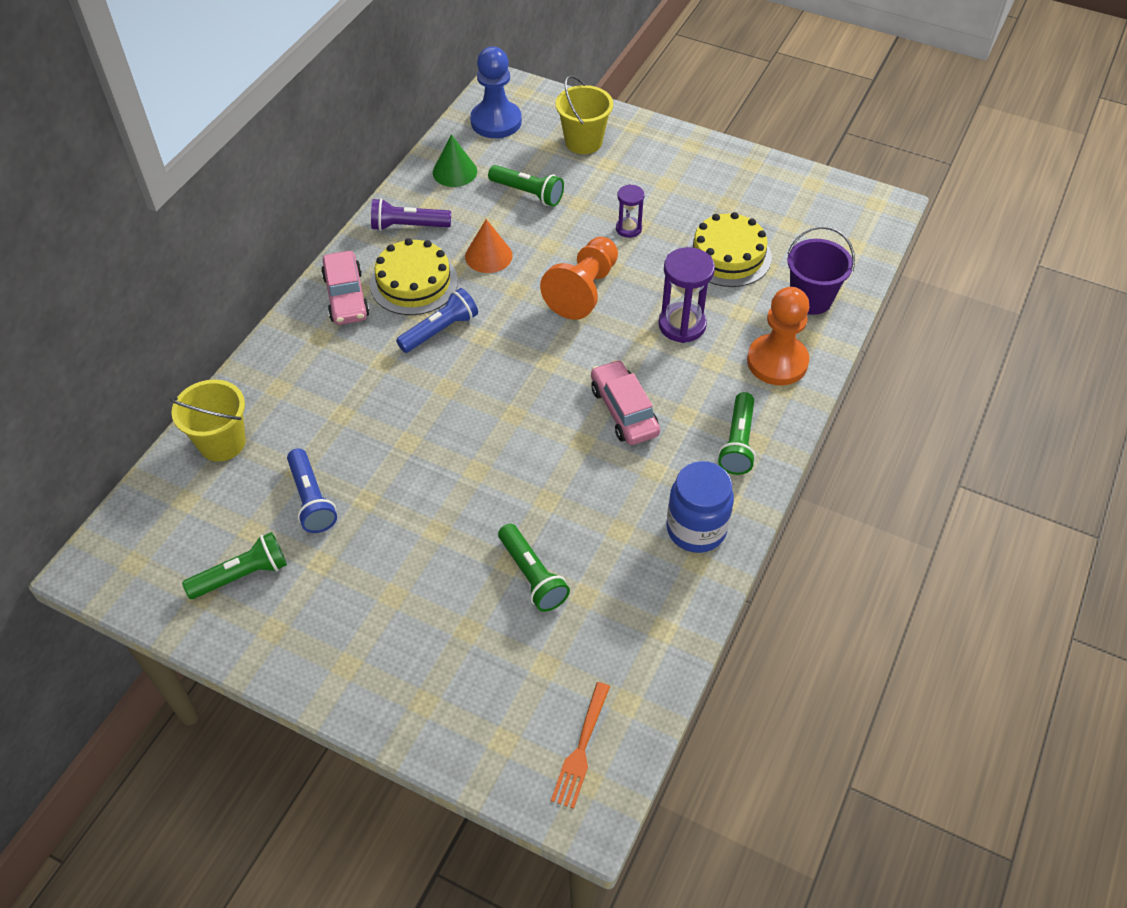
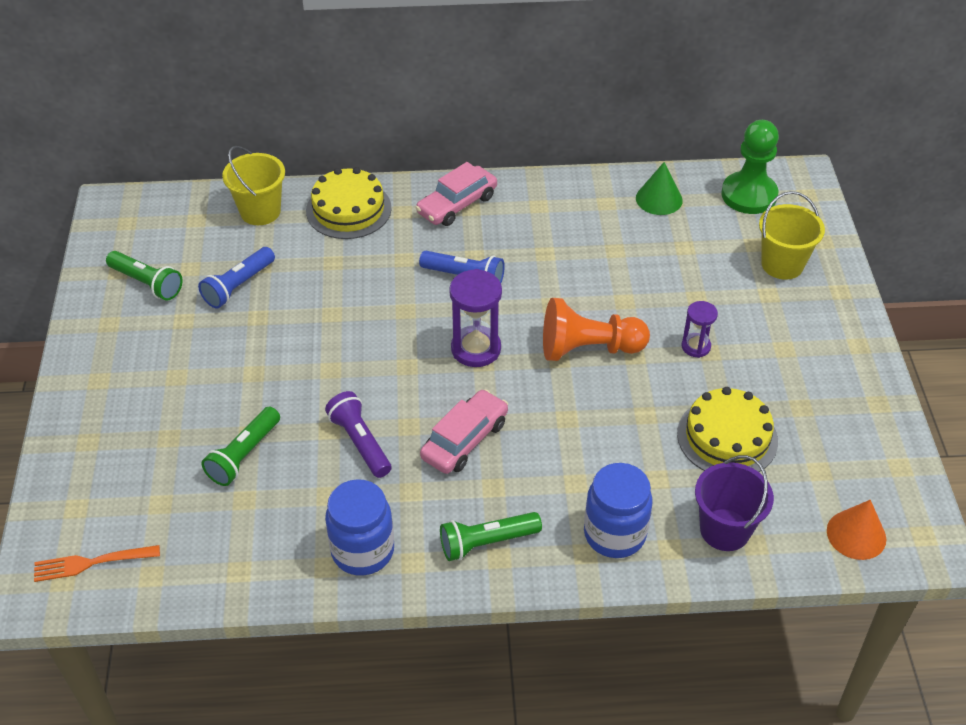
camera: 60 degrees right, 5 degrees down
yellow cake [370,238,458,315] -> yellow cake moved to [306,167,392,239]
purple flashlight [371,198,451,231] -> purple flashlight moved to [325,391,391,478]
orange cone [465,219,513,273] -> orange cone moved to [827,500,886,560]
blue pawn [470,47,522,138] -> green pawn [721,120,779,214]
green flashlight [488,165,564,207] -> none
purple hourglass [658,247,715,343] -> purple hourglass moved to [449,269,502,367]
orange pawn [747,287,810,385] -> blue jar [584,463,653,558]

